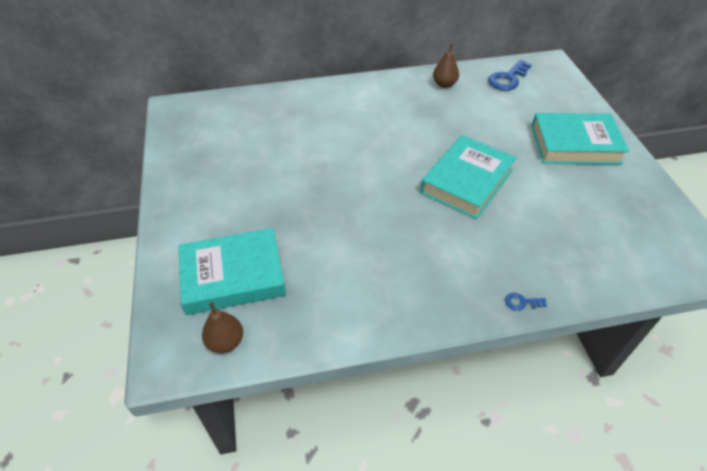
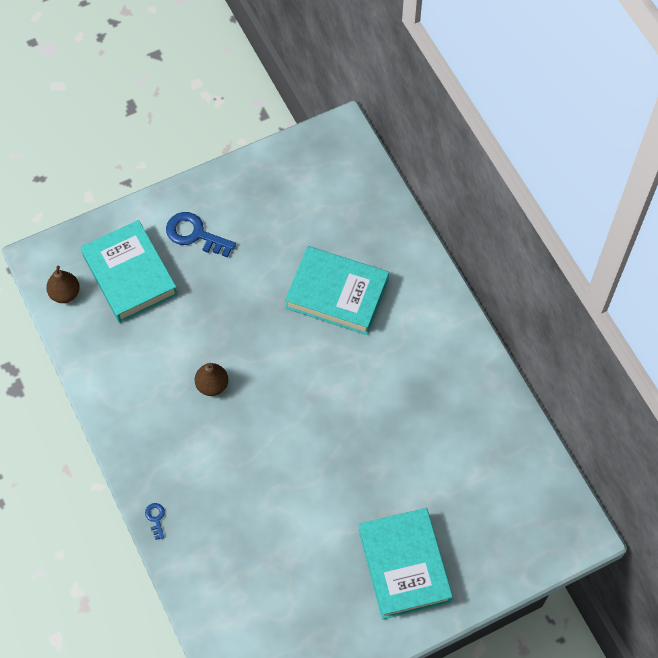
camera: 75 degrees right, 15 degrees up
turquoise book [420,135,517,219] -> turquoise book moved to [285,246,389,335]
brown pear [433,44,459,88] -> brown pear moved to [195,363,228,396]
blue key [488,60,532,91] -> blue key moved to [166,212,236,258]

